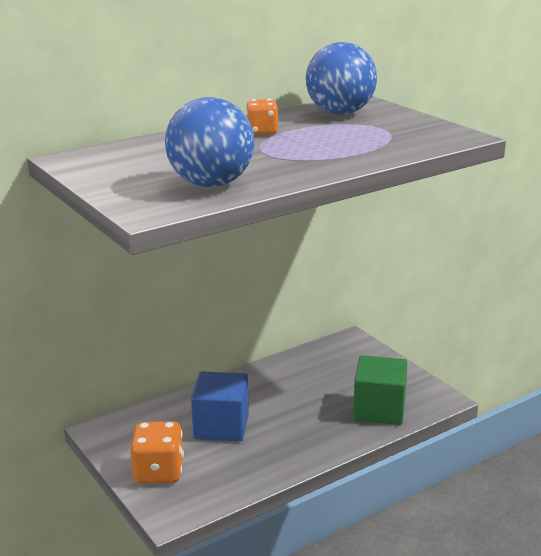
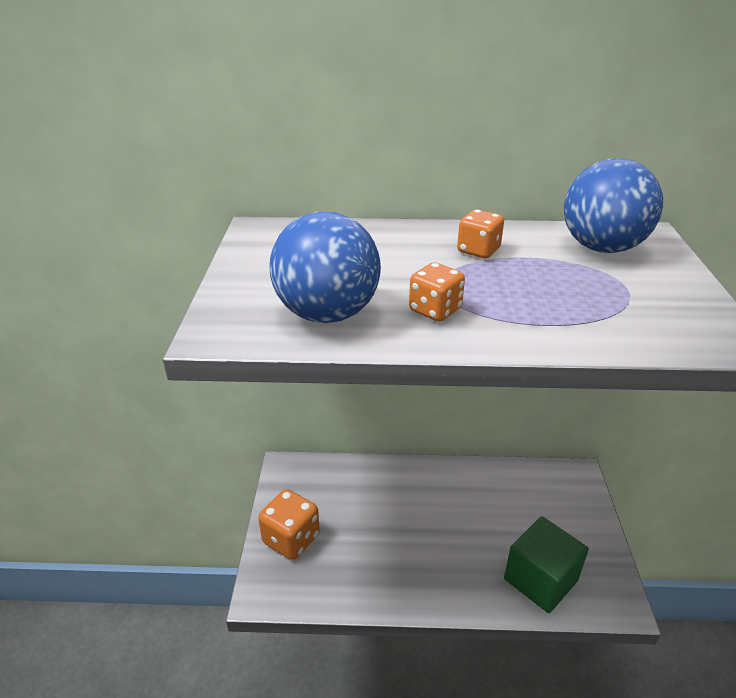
camera: 35 degrees right, 10 degrees up
blue cube [191,371,249,441] -> none
none -> orange dice [409,262,465,322]

